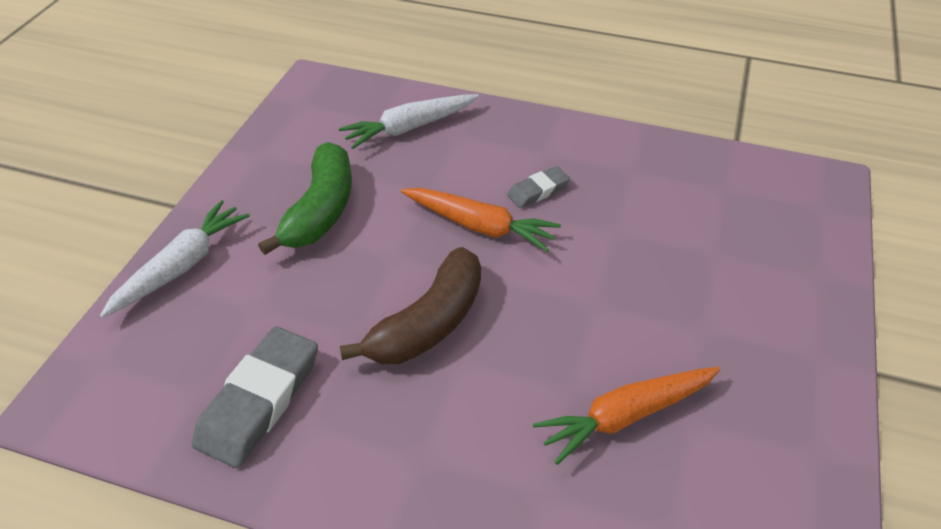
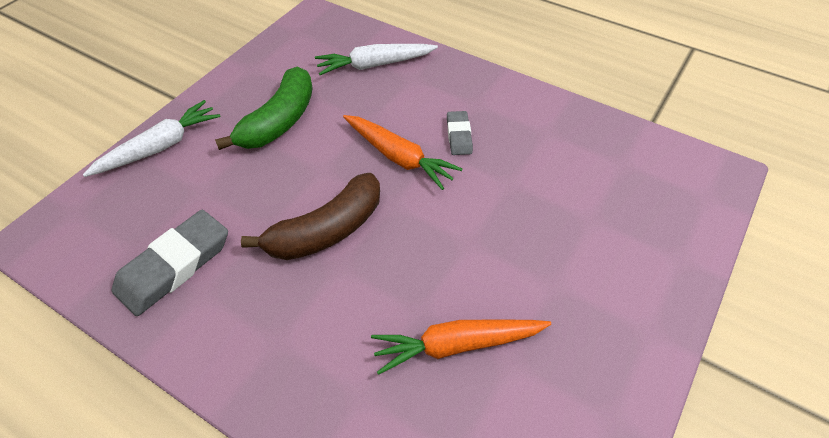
camera: 15 degrees right, 5 degrees up
grey eraser [507,166,570,208] -> grey eraser turned 75 degrees counterclockwise [447,111,473,155]

